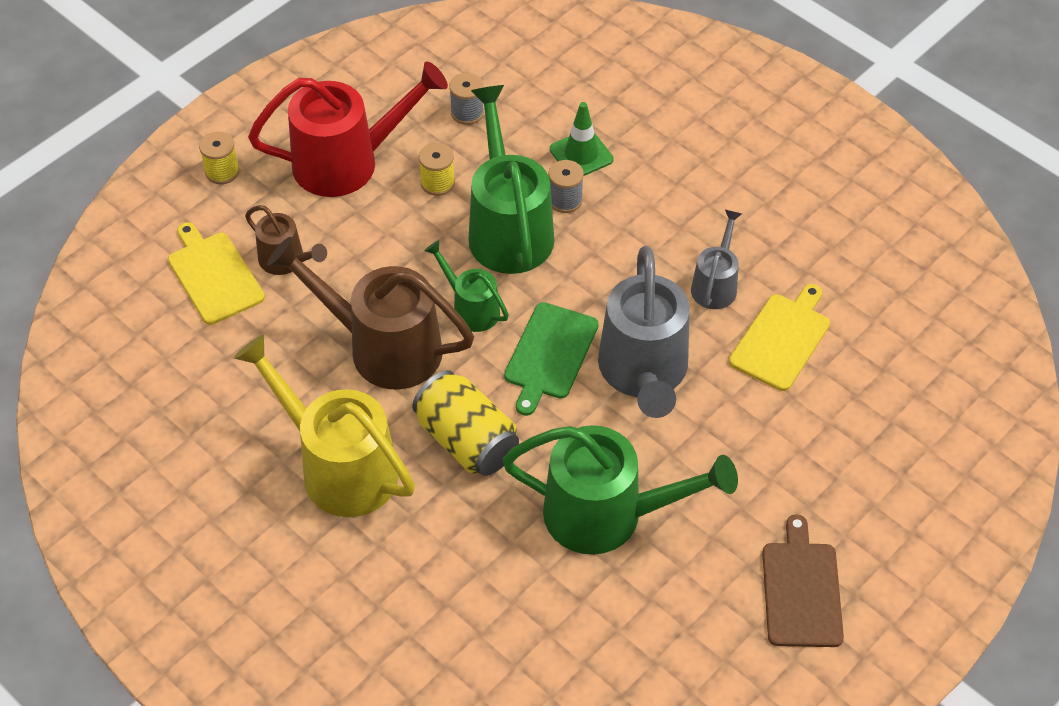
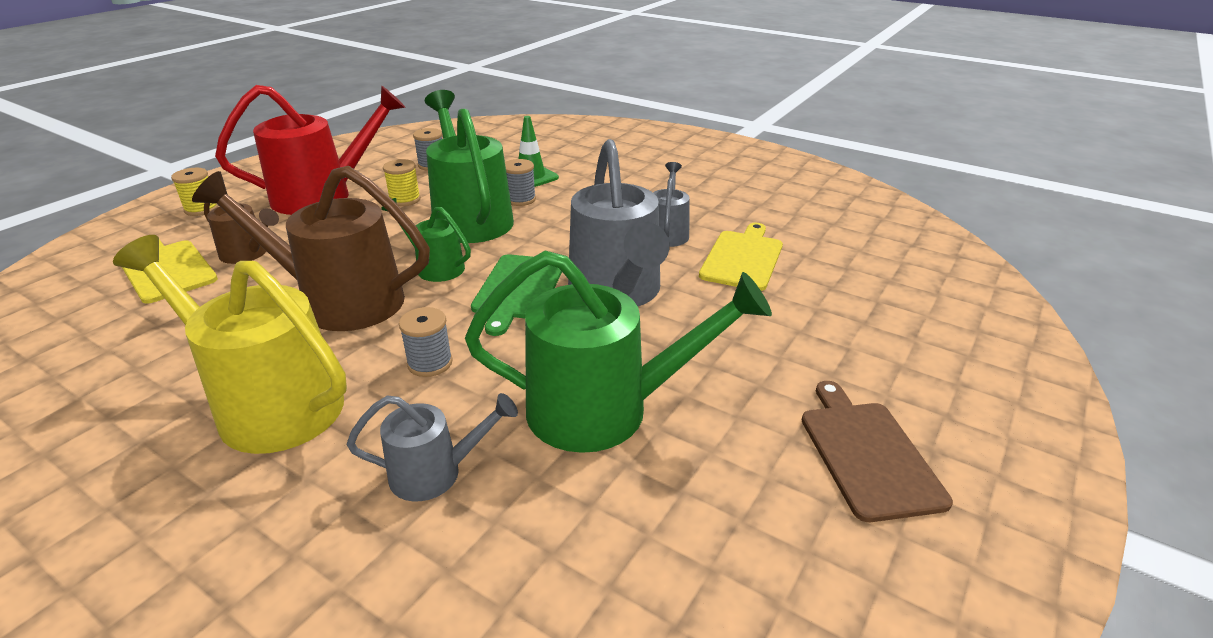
camera: 10 degrees left, 20 degrees down
yellow can [412,370,519,476] -> grey spool [399,307,453,377]
none -> grey watering can [347,393,518,501]

